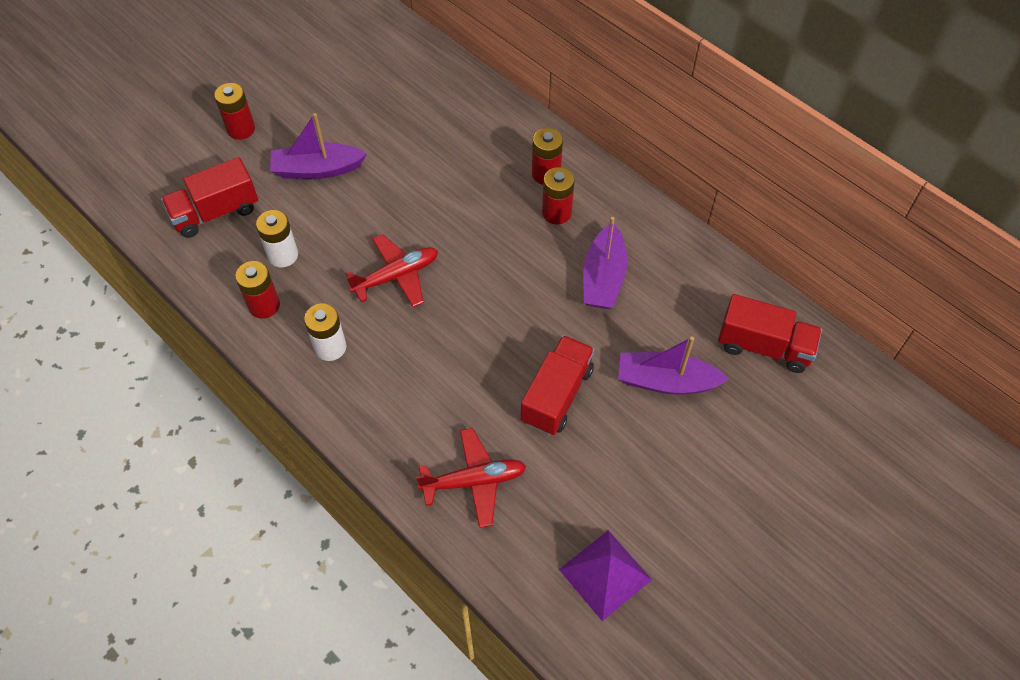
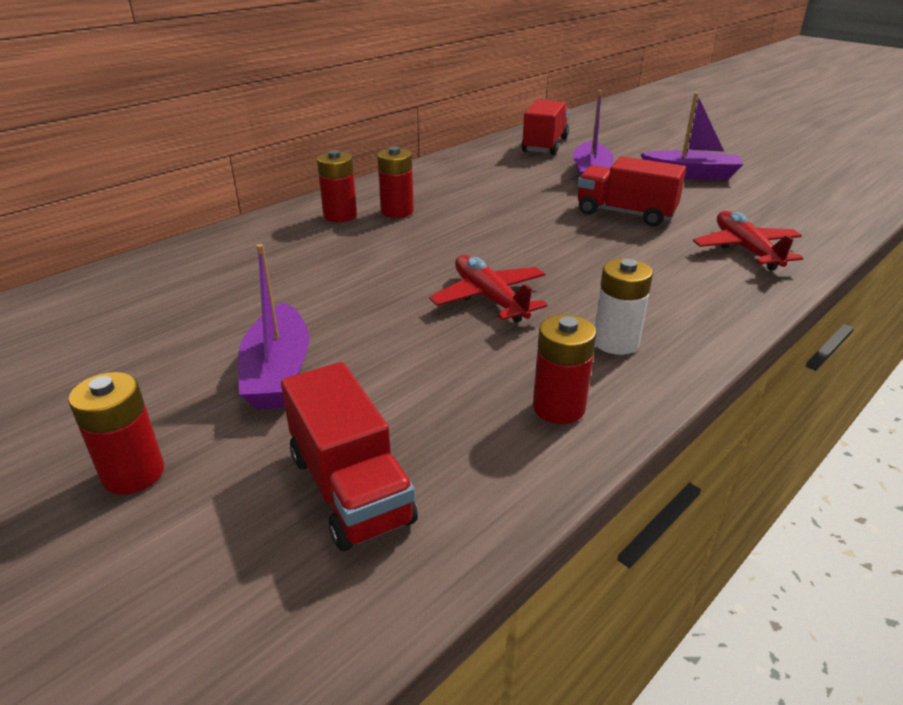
camera: 90 degrees left, 25 degrees down
white battery [256,210,298,267] -> none
purple pyramid [559,530,652,621] -> none
purple boat [583,217,627,309] -> purple boat moved to [641,93,743,180]

